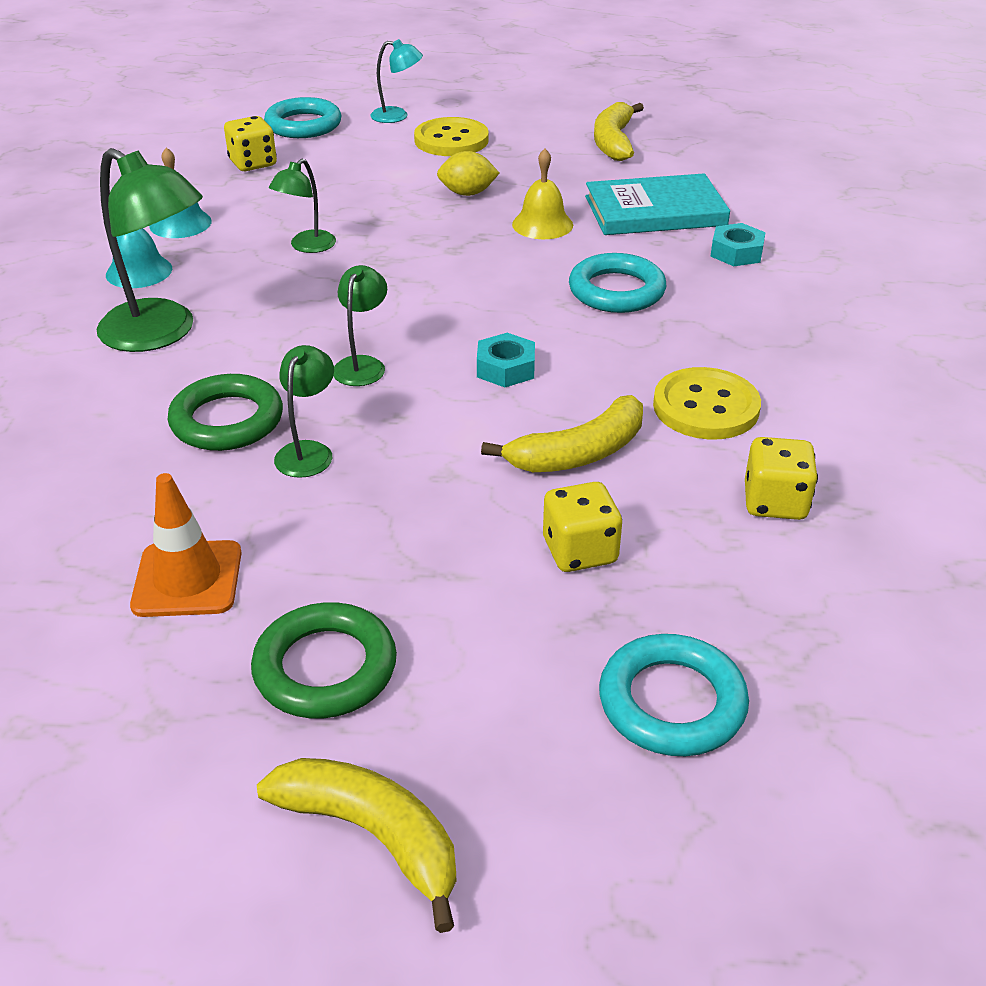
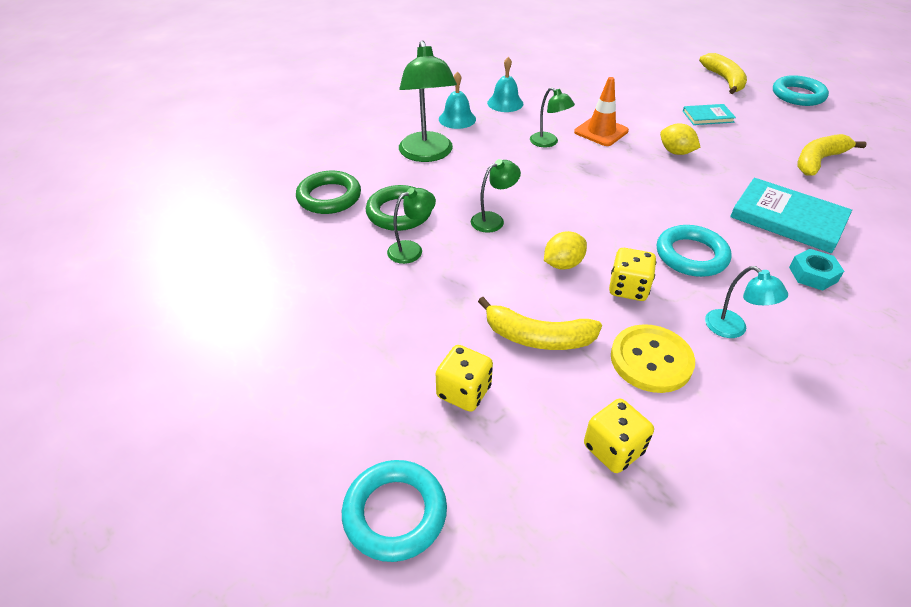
camera: 45 degrees right, 5 degrees up
orange traffic cone [130,473,242,617] -> orange traffic cone moved to [574,77,629,146]
yellow dice [224,116,277,171] -> yellow dice moved to [609,248,656,301]
green ring [251,602,397,718] -> green ring moved to [296,171,361,214]
yellow banana [257,758,456,933] -> yellow banana moved to [699,53,747,94]
turquoise ring [264,97,341,138] -> turquoise ring moved to [773,75,829,106]
green lamp [269,159,336,253] -> green lamp turned 120 degrees counterclockwise [530,87,575,148]
turquoise lamp [370,39,423,123] -> turquoise lamp moved to [705,266,788,338]
yellow button [414,117,489,156] -> turquoise book [683,104,736,125]
turquoise nut [477,333,535,387] -> yellow lemon [544,231,587,269]
yellow bell [512,149,573,239] -> none

